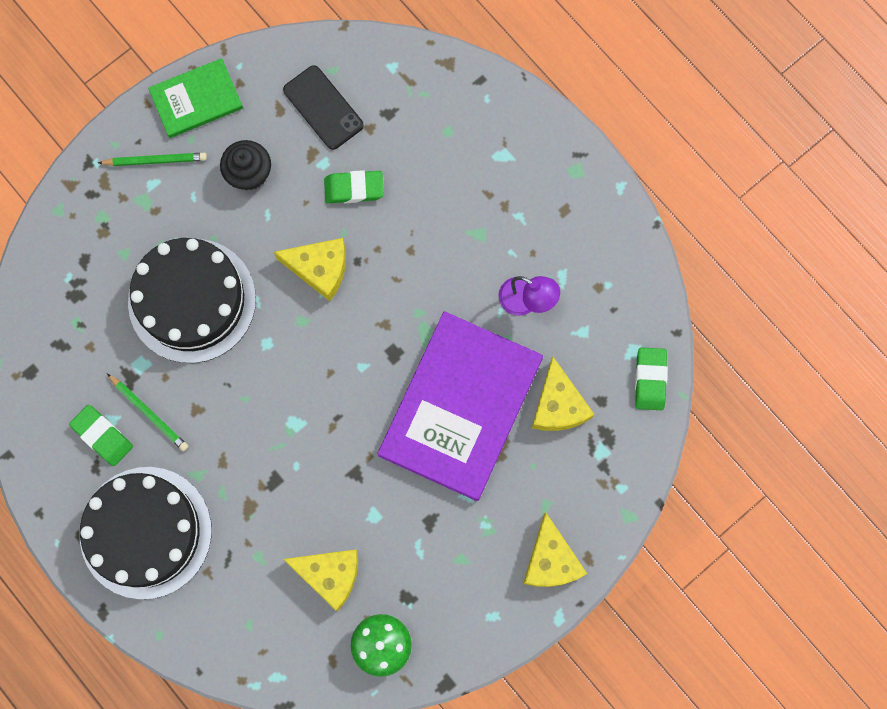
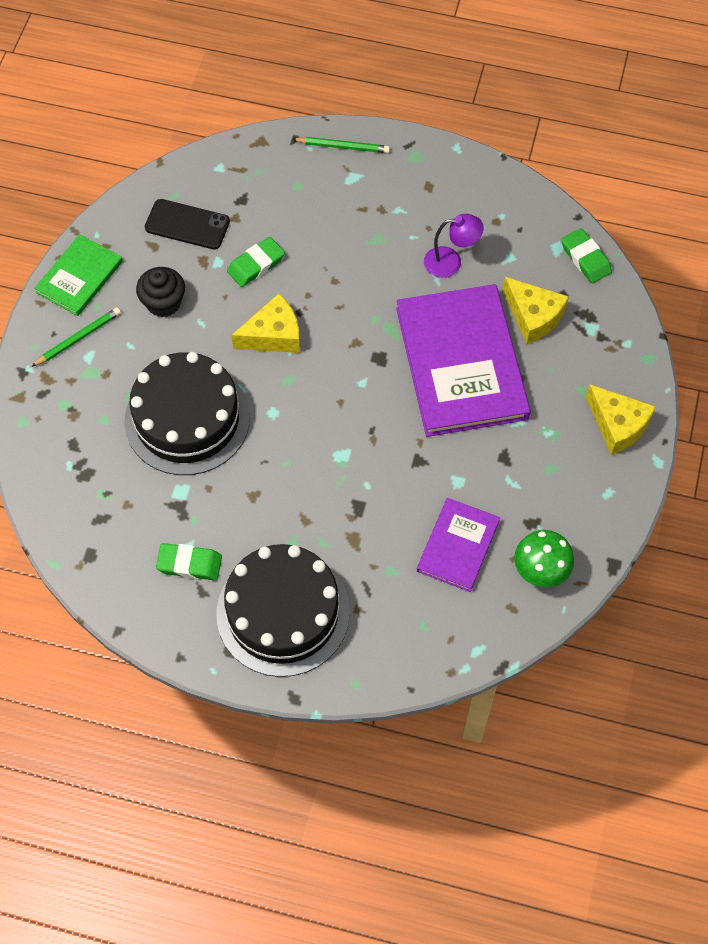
camera: 35 degrees left, 15 degrees down
green pencil [107,374,189,451] -> green pencil moved to [293,137,390,153]
yellow cheese [283,550,358,611] -> purple book [417,498,500,592]

